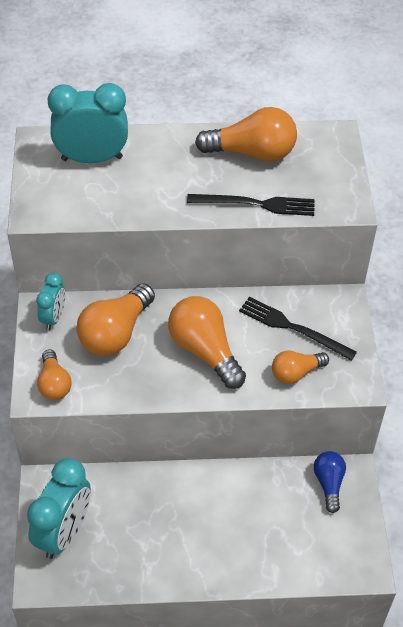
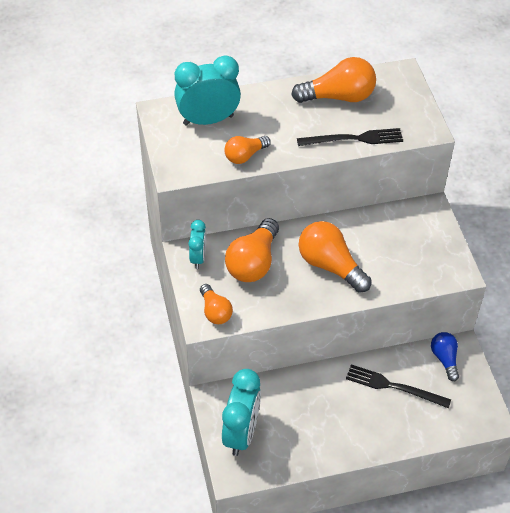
camera: 10 degrees left, 0 degrees up
black fork [239,297,357,361] -> black fork moved to [346,365,451,408]
orange light bulb [272,350,329,384] -> orange light bulb moved to [224,136,271,164]

